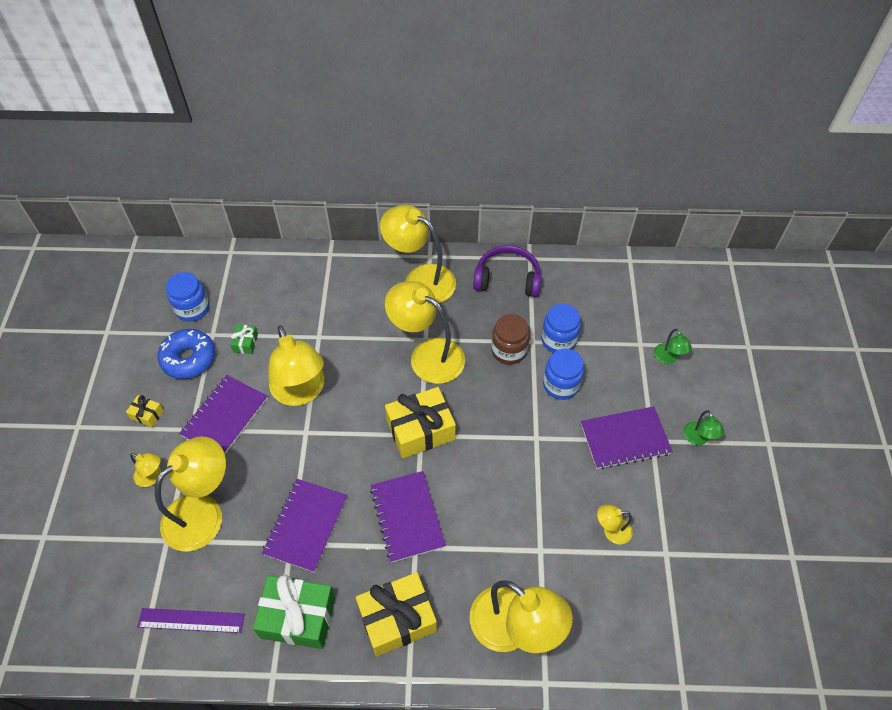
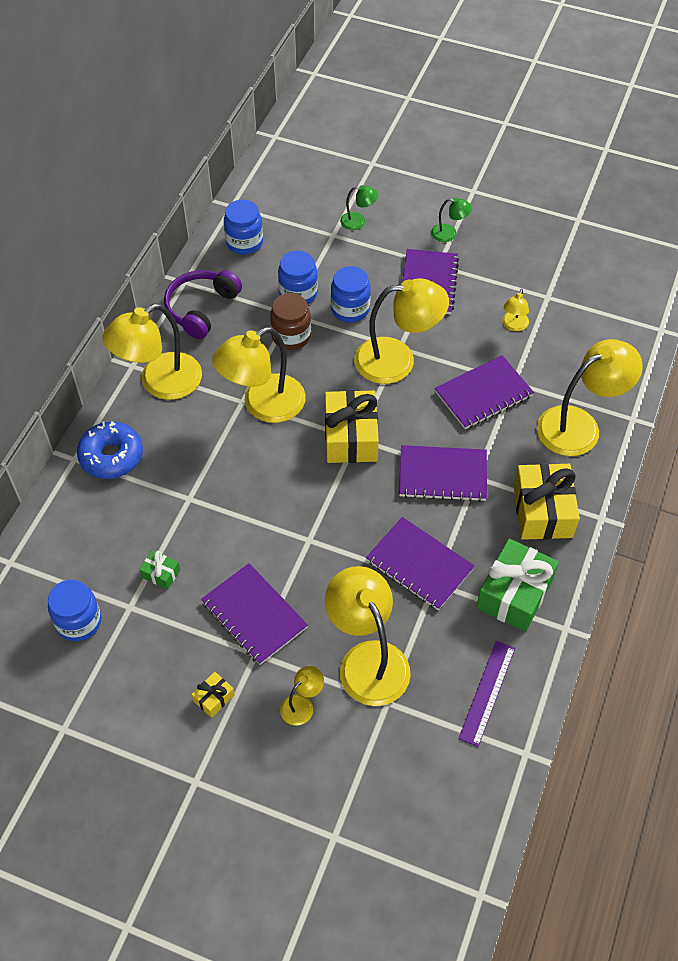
camera: 70 degrees left, 0 degrees up
blue donut [158,329,215,379] -> blue donut moved to [77,421,143,479]
yellow lamp [268,325,324,406] -> yellow lamp moved to [354,278,449,384]
none -> blue jar [224,200,263,255]
none -> purple notebook [434,355,534,429]

